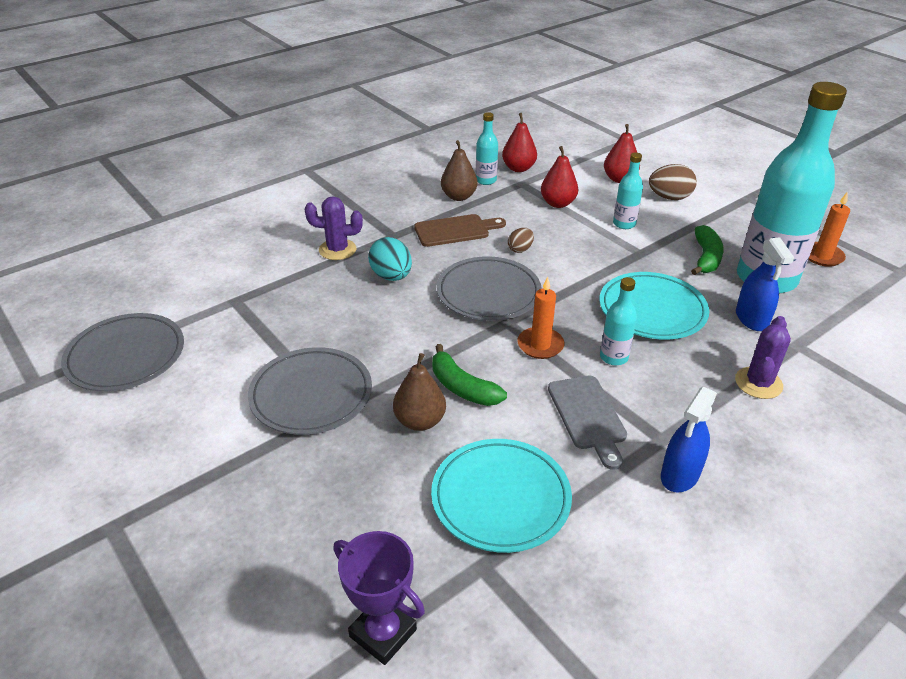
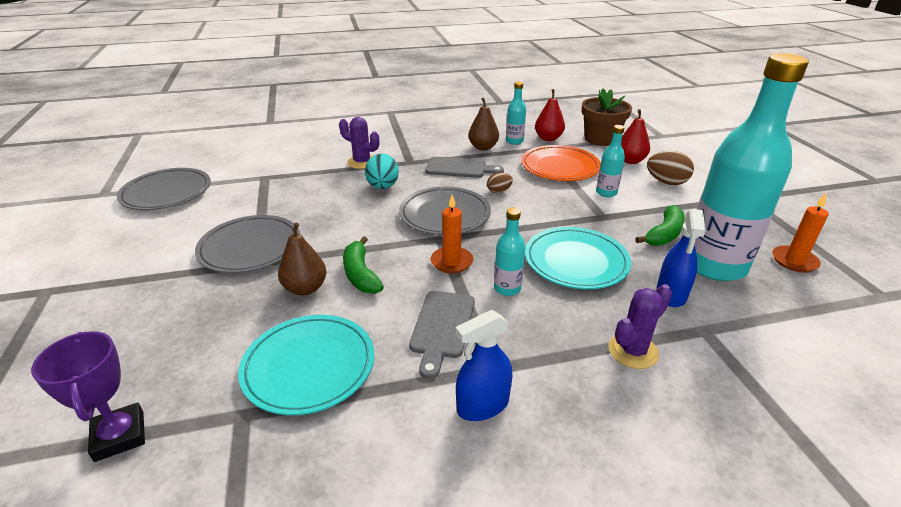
camera: 25 degrees right, 5 degrees down
brown cutting board [414,214,506,247] -> grey cutting board [425,157,504,178]
red pear [541,146,578,208] -> orange plate [521,145,601,181]
none -> brown flower pot [582,88,632,146]

